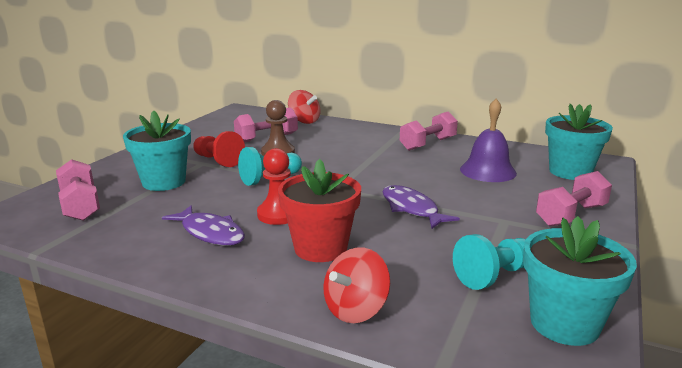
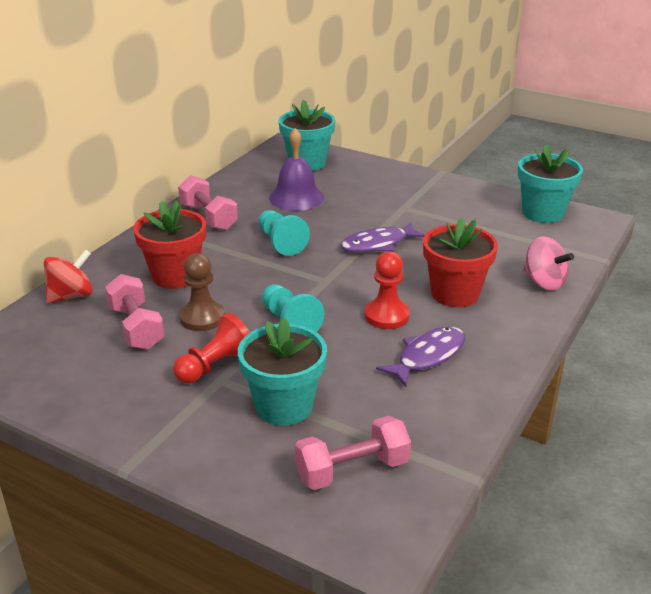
camera: 85 degrees left, 10 degrees up
red spinning top [323,247,390,323] -> pink spinning top [523,236,574,291]
turquoise pawn [453,234,526,290] -> turquoise pawn moved to [258,210,310,256]
pink dumbbell [536,171,612,226] -> none
none -> red flower pot [133,200,206,289]

